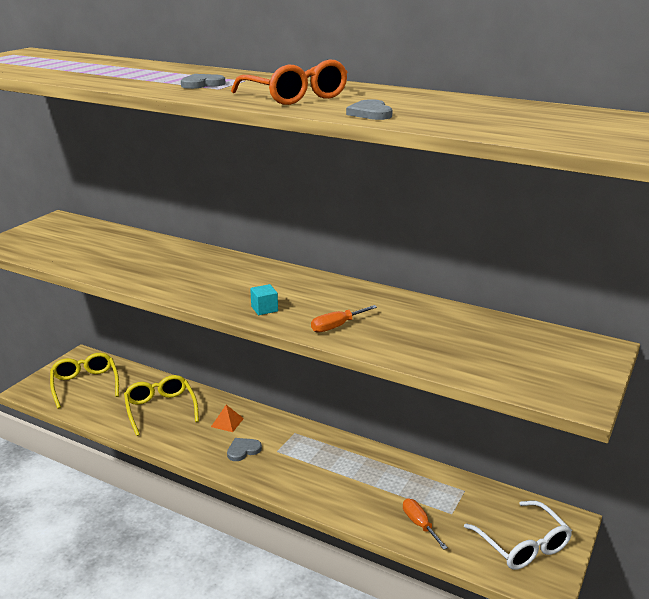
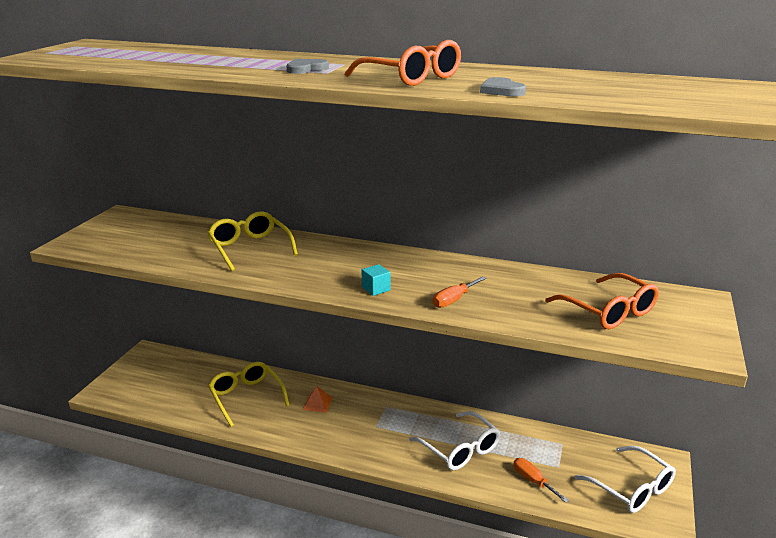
camera: 10 degrees left, 0 degrees up
yellow glasses [50,353,119,409] -> yellow glasses moved to [207,211,298,271]
grey heart [227,438,262,461] -> none
none -> white glasses [409,411,500,470]
none -> orange glasses [545,273,659,329]

